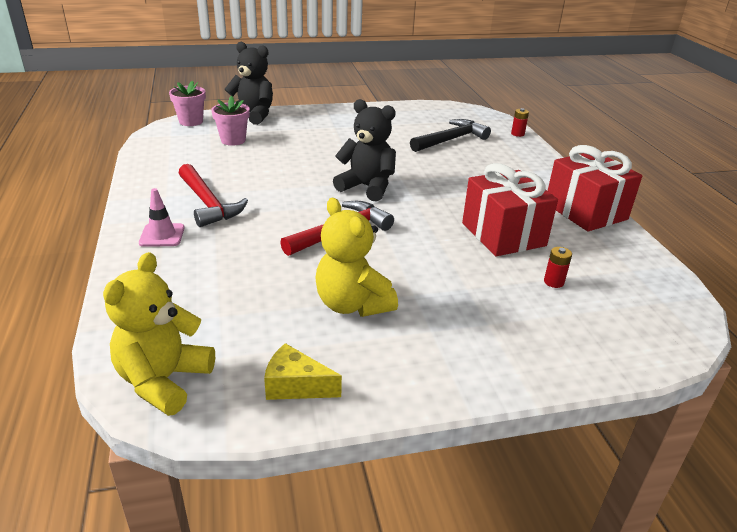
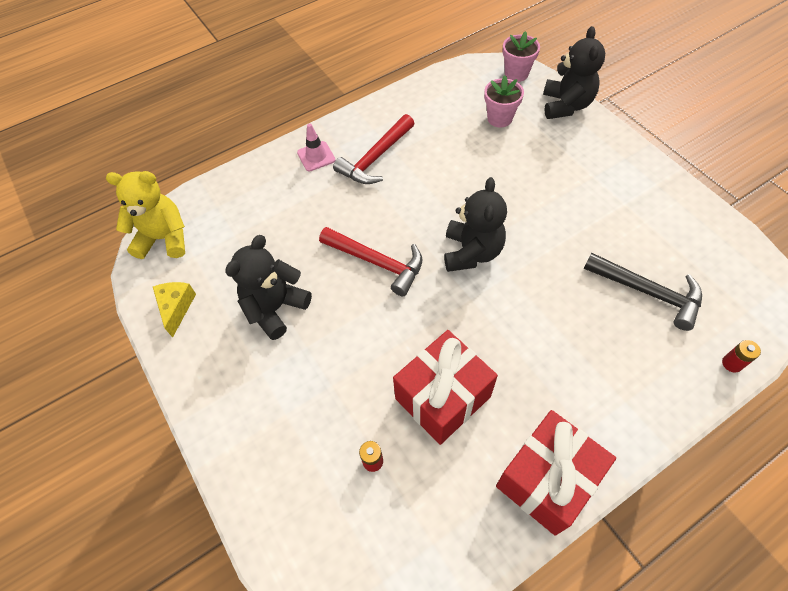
camera: 75 degrees right, 25 degrees up
yellow teddy bear [315,198,398,317] -> black teddy bear [225,235,312,340]

